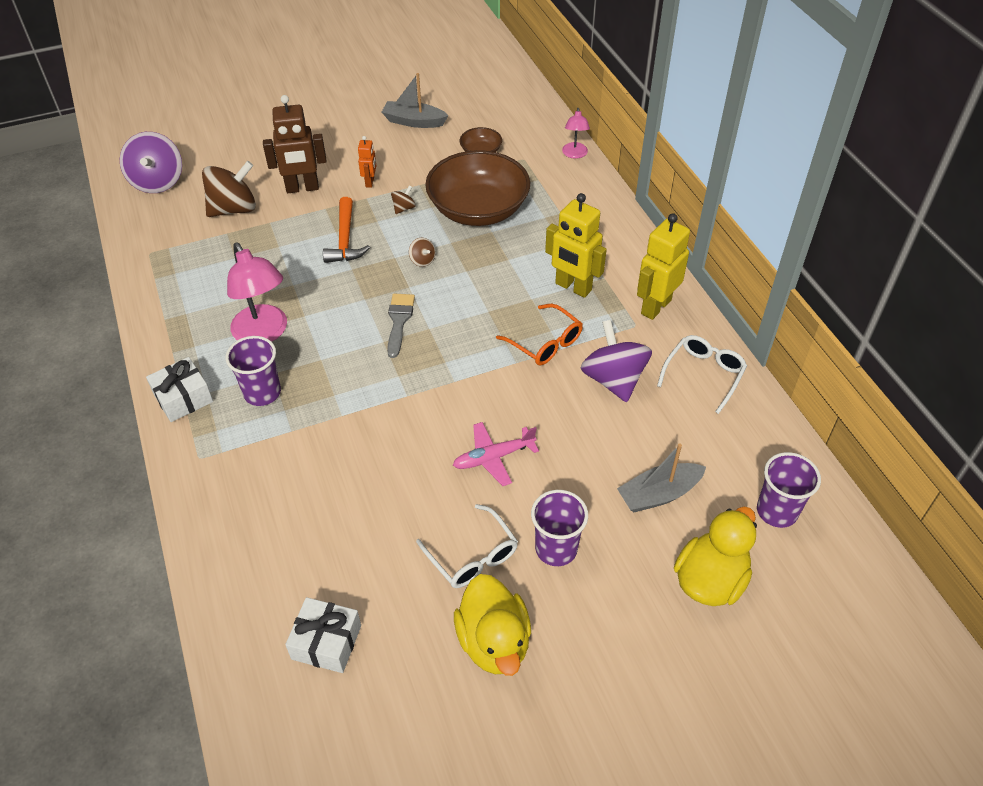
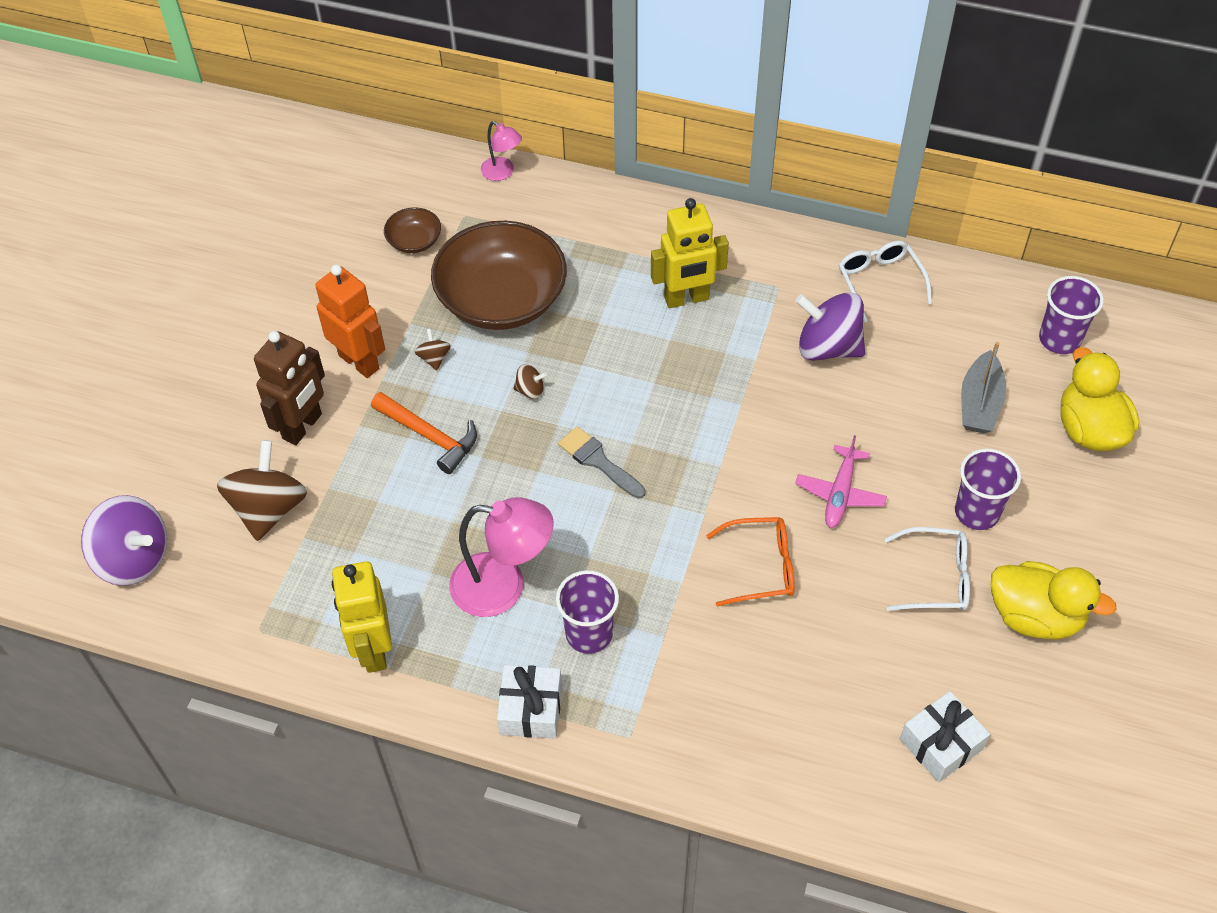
camera: 50 degrees left, 5 degrees up
orange robot [358,136,376,188] -> orange robot [315,264,385,378], size x1.92
grey boat [382,73,449,128] -> none
orange glasses [496,304,583,365] -> orange glasses moved to [706,517,795,607]
yellow robot [637,213,690,320] -> yellow robot moved to [332,561,392,673]

